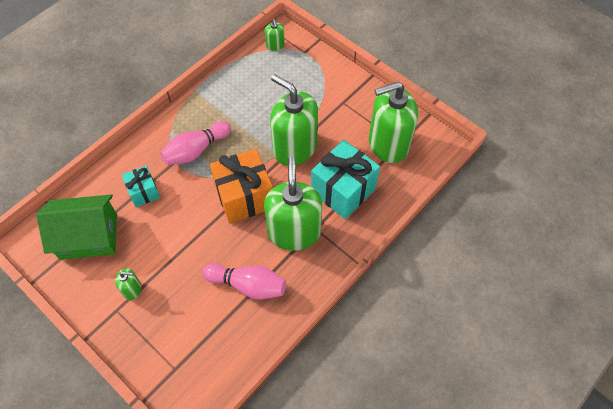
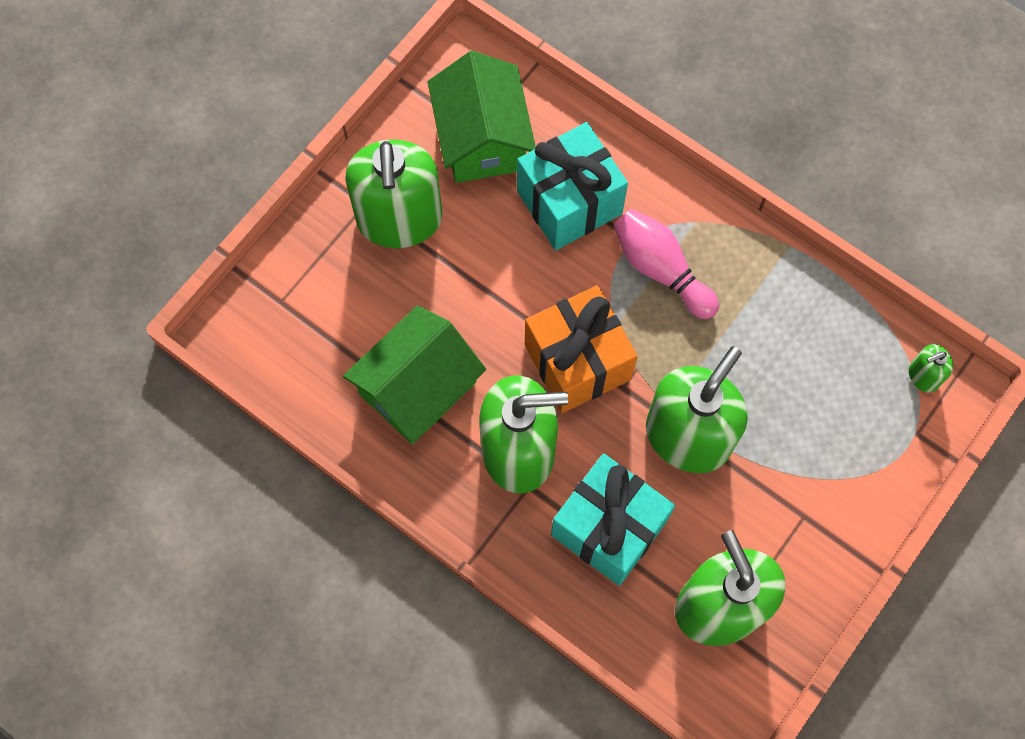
camera: 85 degrees right, 10 degrees up
green soap dispenser [115,268,141,300] -> green soap dispenser [345,140,442,248], size x2.37
turquoise gift [122,165,160,207] -> turquoise gift [517,122,628,250], size x1.81
pink bowling pin [202,263,286,299] -> green house [343,306,486,444]

